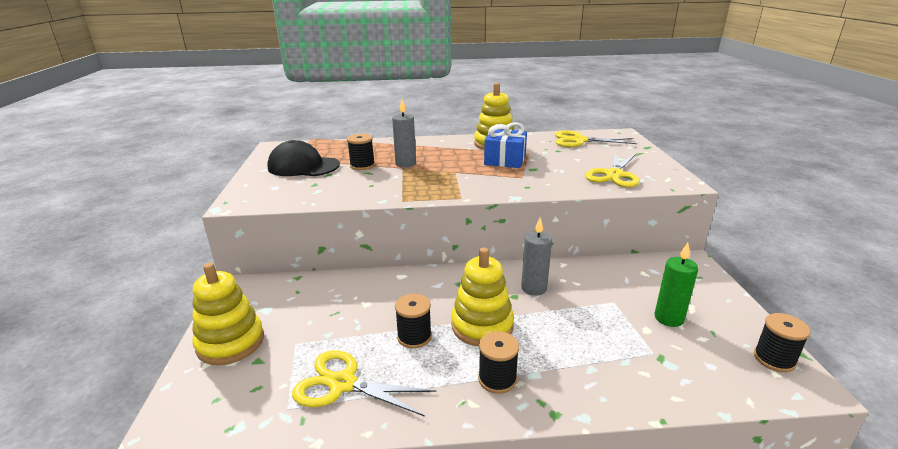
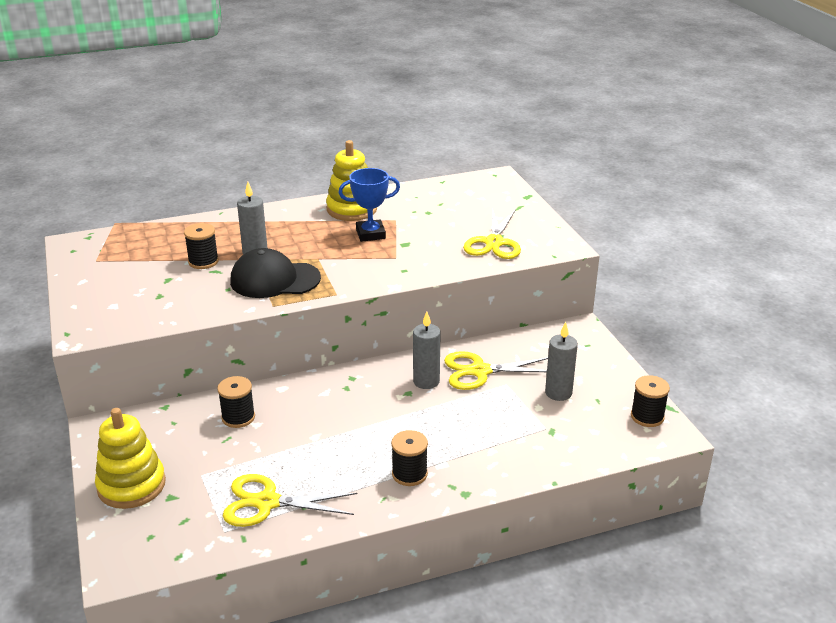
camera: 15 degrees left, 5 degrees up
black cap [267,140,340,176] -> black cap moved to [230,248,321,298]
black spool [395,294,432,349] -> black spool moved to [217,376,255,428]
yellow stacking toy [451,247,514,346] -> none
blue gift [484,122,527,168] -> blue trophy [338,168,400,242]
yellow scissors [555,130,637,147] -> yellow scissors moved to [444,351,548,390]
green candle [654,243,698,327] -> grey candle [545,322,578,401]

